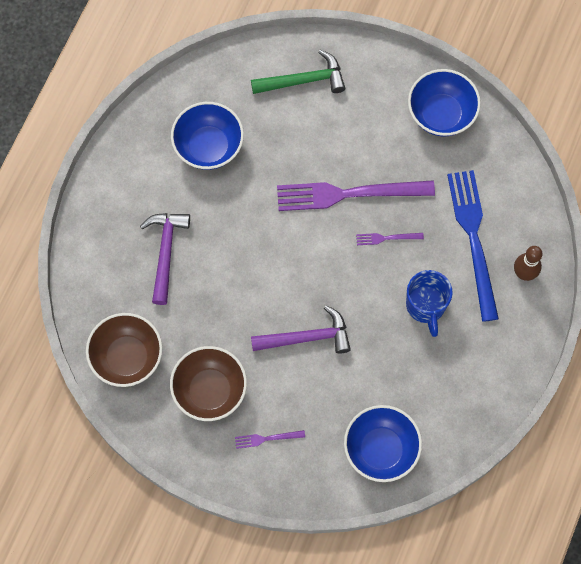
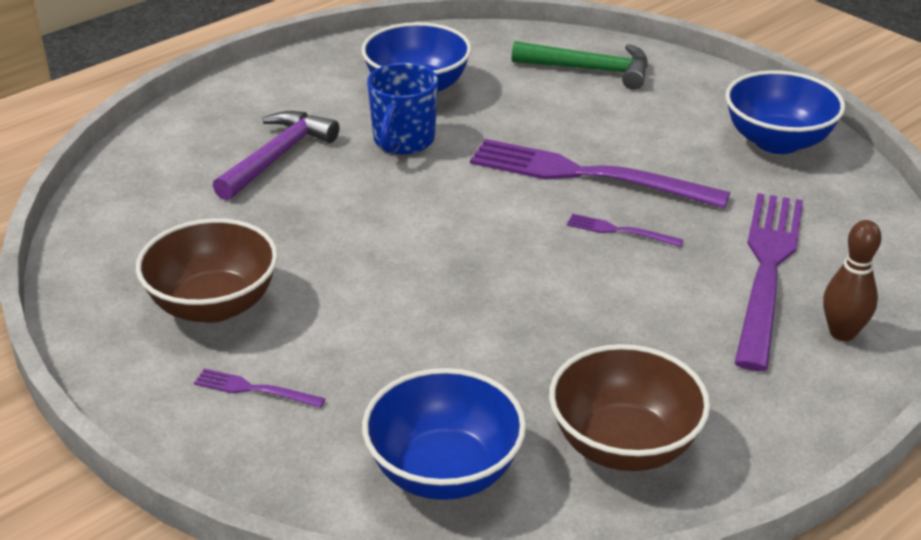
camera: 25 degrees right, 35 degrees down
brown bowl [86,313,162,387] -> brown bowl moved to [549,344,710,471]
purple hammer [251,305,351,353] -> none
blue mug [406,270,453,337] -> blue mug moved to [367,63,438,154]
blue fork [447,170,499,322] -> purple fork [735,193,803,371]

